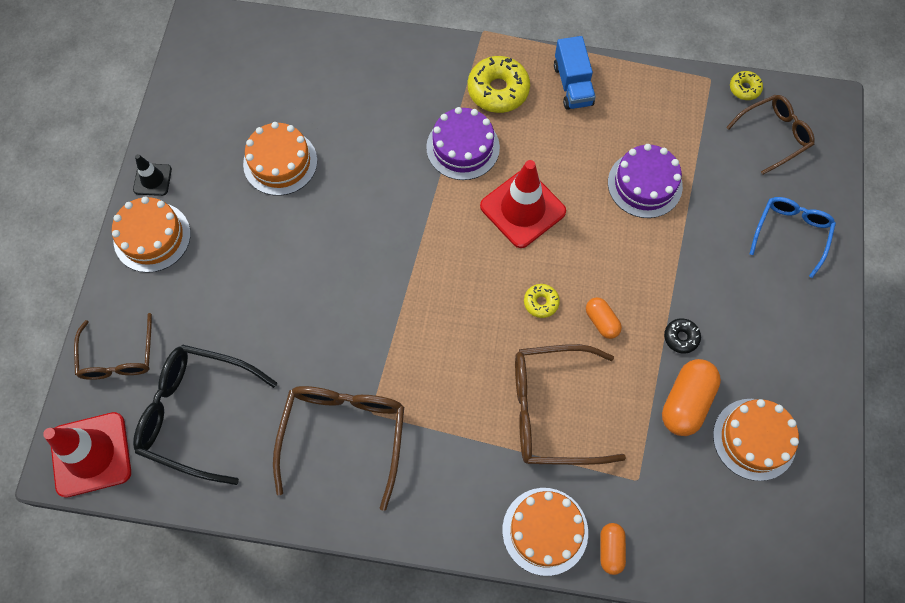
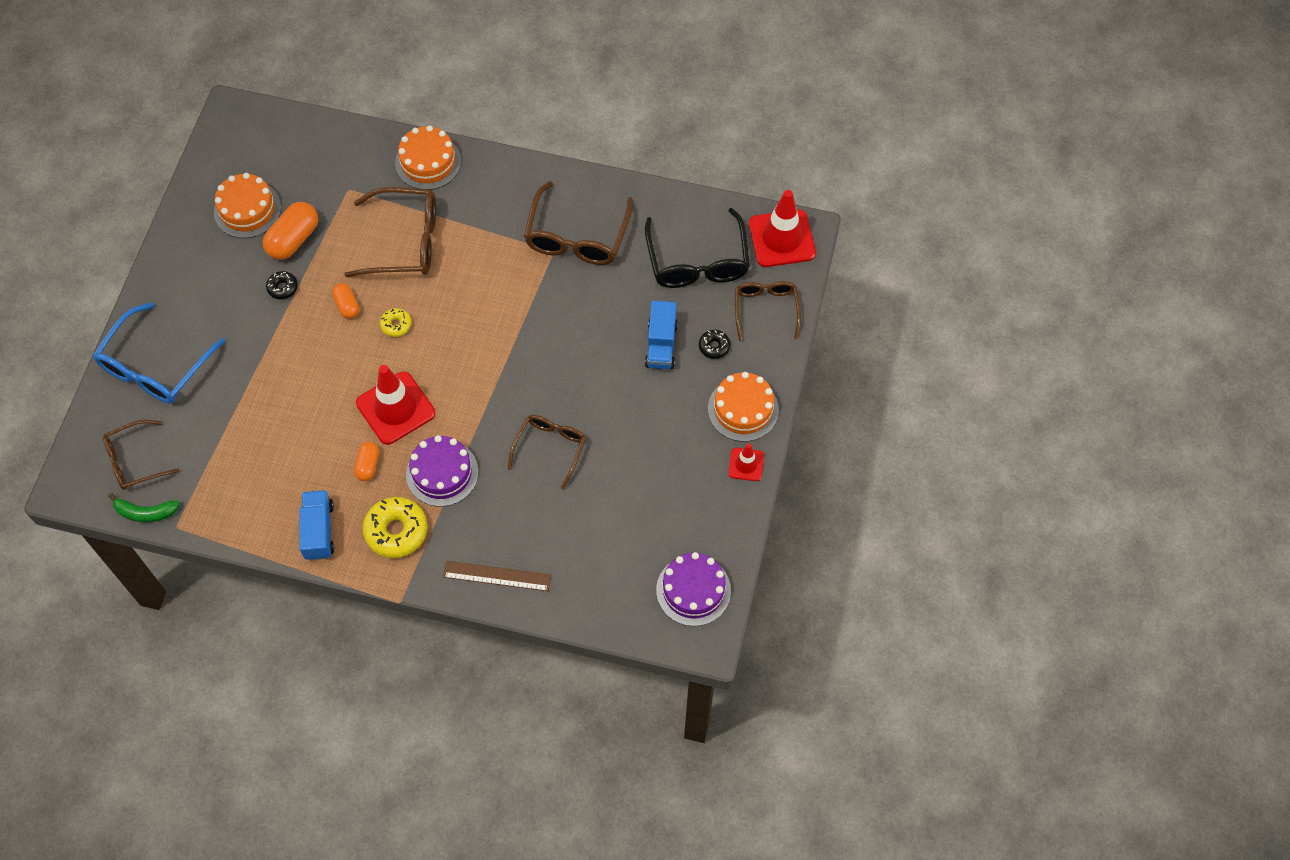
camera: 175 degrees left, 5 degrees down
black traffic cone [133,154,172,196] -> red traffic cone [728,443,764,481]
black glasses [133,345,277,485] -> black glasses turned 60 degrees clockwise [645,208,750,288]
orange cake [243,122,317,196] -> none
orange capsule [600,523,626,575] -> orange capsule moved to [354,442,379,481]
purple cake [608,144,683,218] -> purple cake moved to [656,552,731,626]
yellow donut [730,71,763,100] -> green banana [108,493,180,522]
blue glasses [750,197,836,278] -> blue glasses [93,302,225,403], size x1.56
none -> brown ruler [443,561,552,591]
none -> brown glasses [508,415,586,490]
none -> blue truck [645,301,678,369]
none -> black donut [699,330,730,359]

